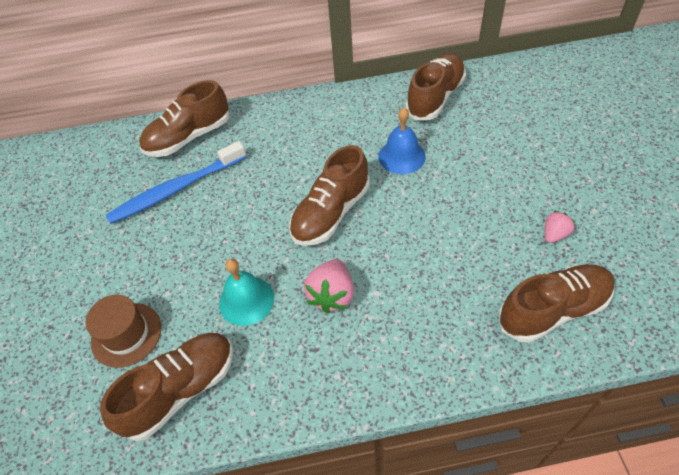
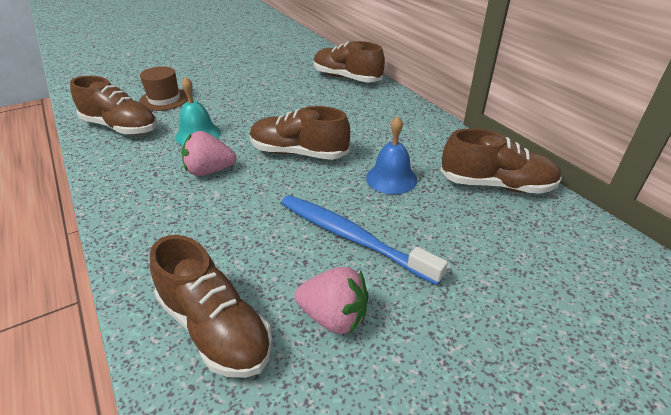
camera: 65 degrees right, 15 degrees down
blue toothbrush [106,141,247,224] -> blue toothbrush moved to [281,195,448,285]
pink strawberry [545,211,575,243] -> pink strawberry [295,267,368,334], size x1.67

